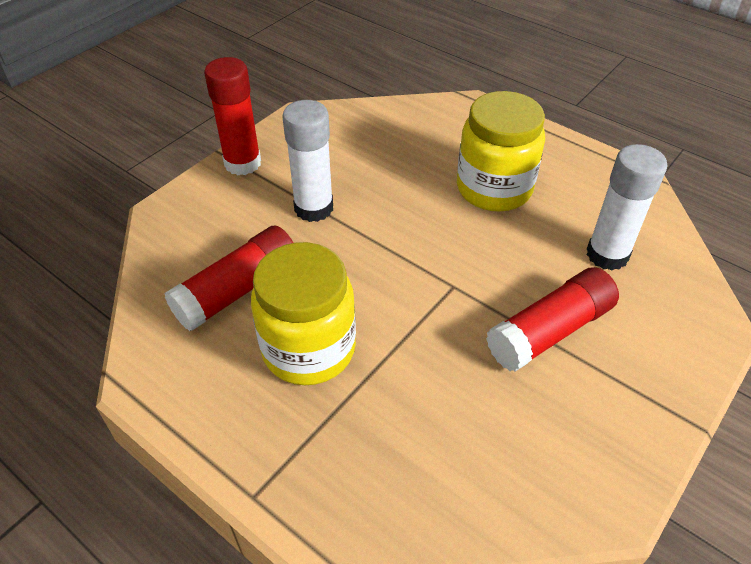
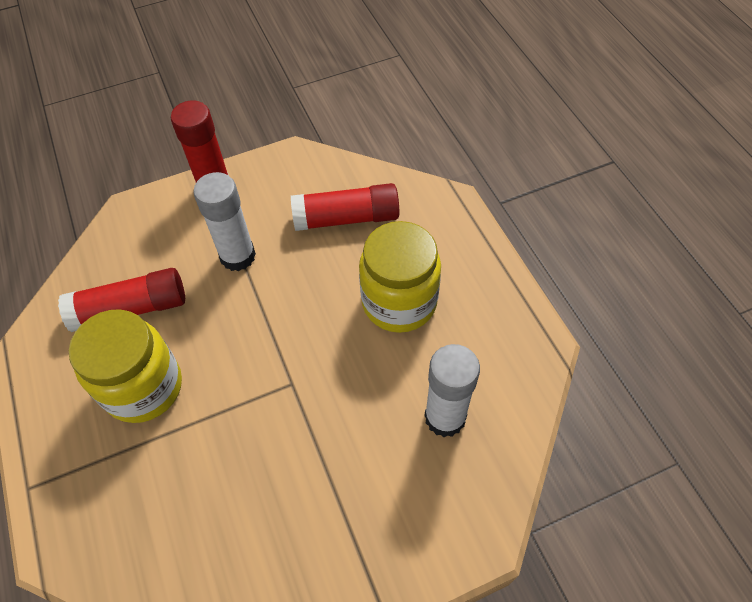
camera: 30 degrees right, 10 degrees up
red glue stick [486,267,619,372] -> red glue stick moved to [291,183,399,231]

